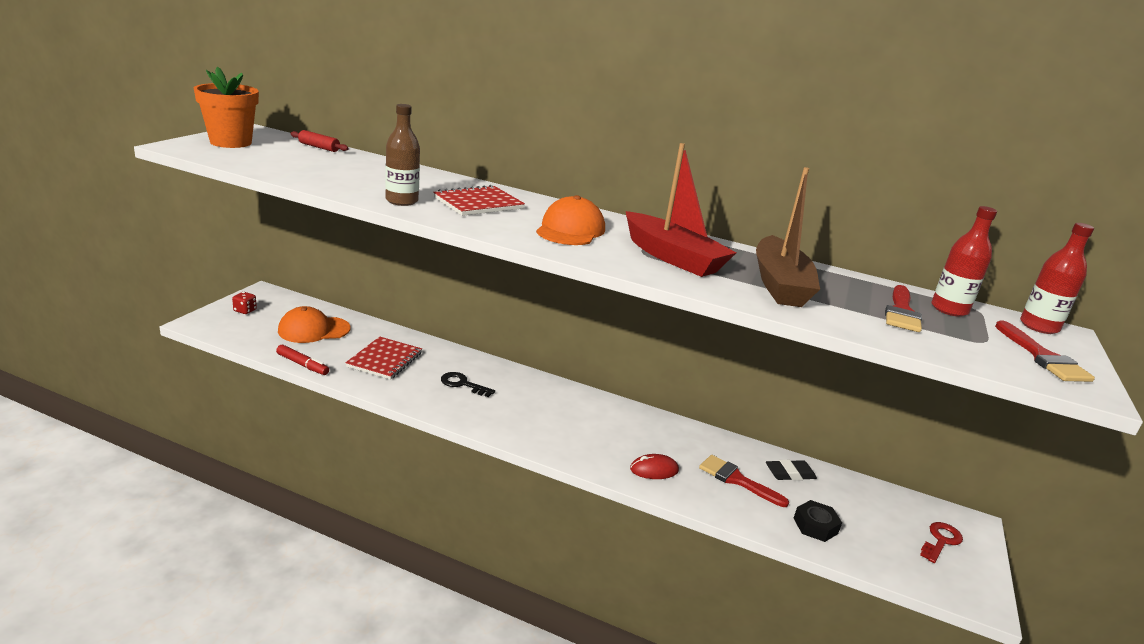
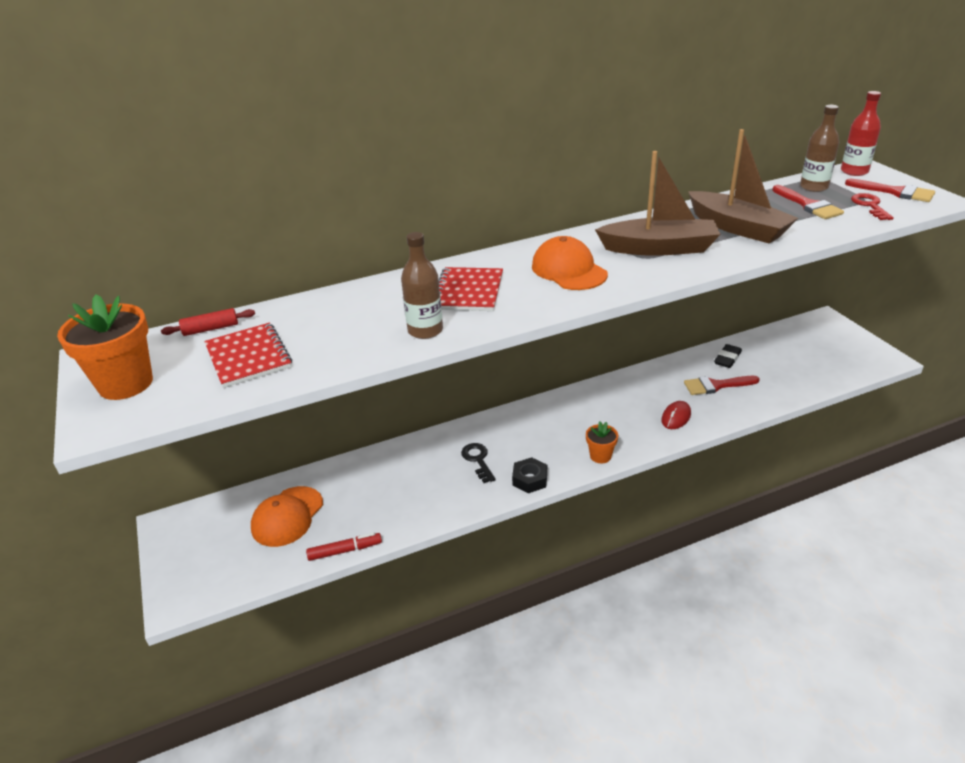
camera: 40 degrees left, 10 degrees up
red dice [232,292,257,314] -> none
red notebook [346,336,422,380] -> red notebook moved to [204,323,292,388]
black key [441,372,495,397] -> black key turned 90 degrees clockwise [461,443,496,483]
red boat [626,143,736,277] -> brown boat [595,151,721,256]
black nut [794,500,842,542] -> black nut moved to [512,457,547,493]
red key [920,522,963,563] -> red key moved to [851,193,894,220]
red bottle [932,206,997,317] -> brown bottle [800,105,839,192]
none -> orange flower pot [586,422,618,463]

